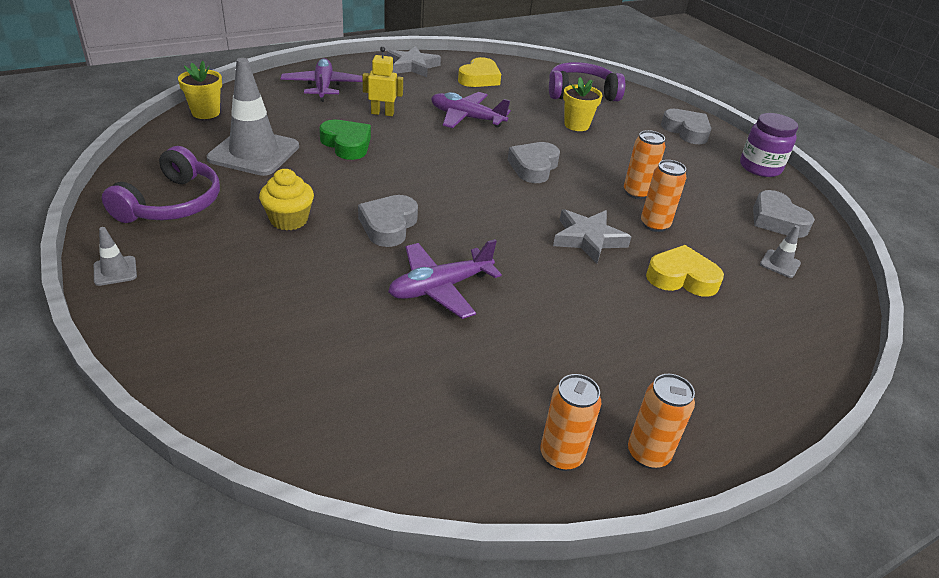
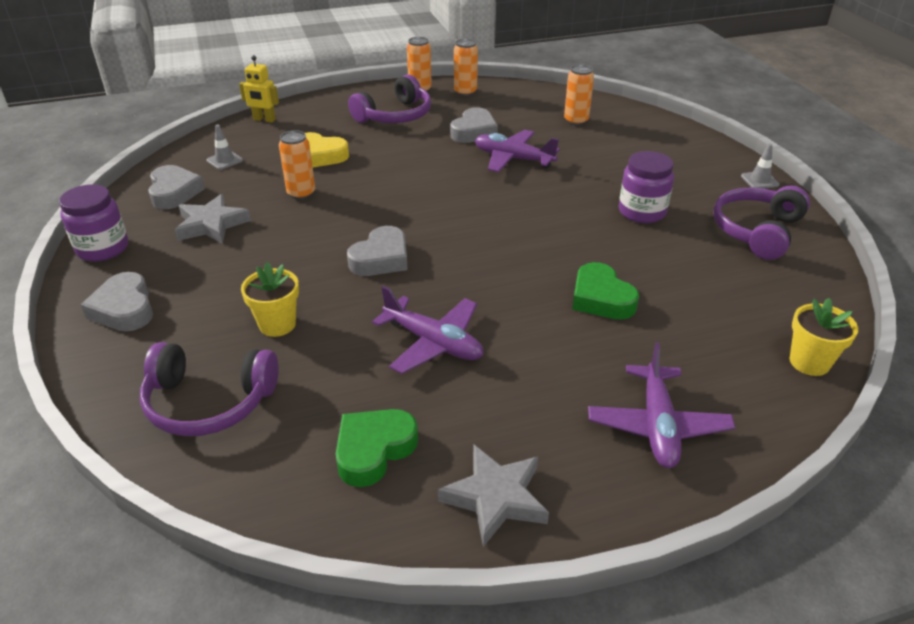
camera: 165 degrees left, 0 degrees up
grey traffic cone [207,58,299,176] -> none
yellow cupcake [259,169,314,230] -> purple jar [619,151,674,223]
grey heart [358,195,418,247] -> grey heart moved to [450,107,498,143]
yellow robot [362,47,403,116] -> yellow robot moved to [239,55,279,123]
purple plane [388,239,502,319] -> purple plane turned 135 degrees counterclockwise [475,130,560,172]
yellow heart [458,57,501,87] -> green heart [336,409,418,487]
grey star [553,209,631,264] -> grey star moved to [175,194,251,244]
orange can [624,130,665,199] -> orange can moved to [564,64,594,126]
none -> purple headphones [348,74,431,123]

